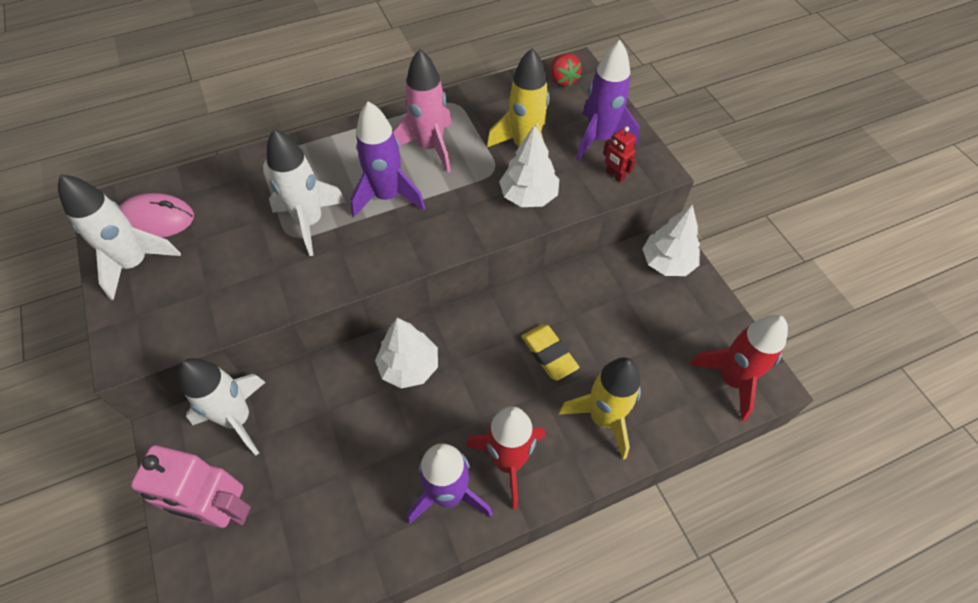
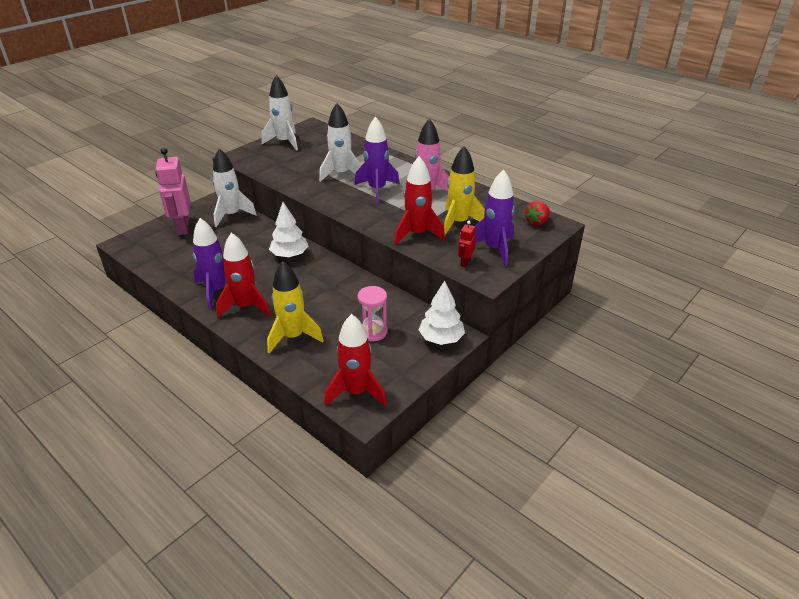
camera: 65 degrees right, 20 degrees down
pink mouse [119,193,194,238] -> none
white tree [499,125,559,207] -> red rocket [394,156,445,245]
yellow eraser [521,324,579,381] -> none
none -> pink hourglass [357,286,388,341]

